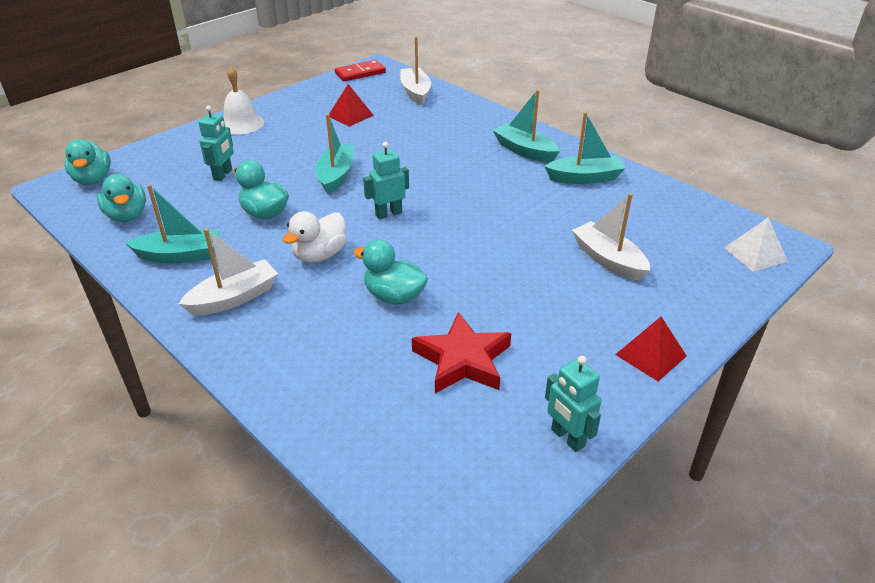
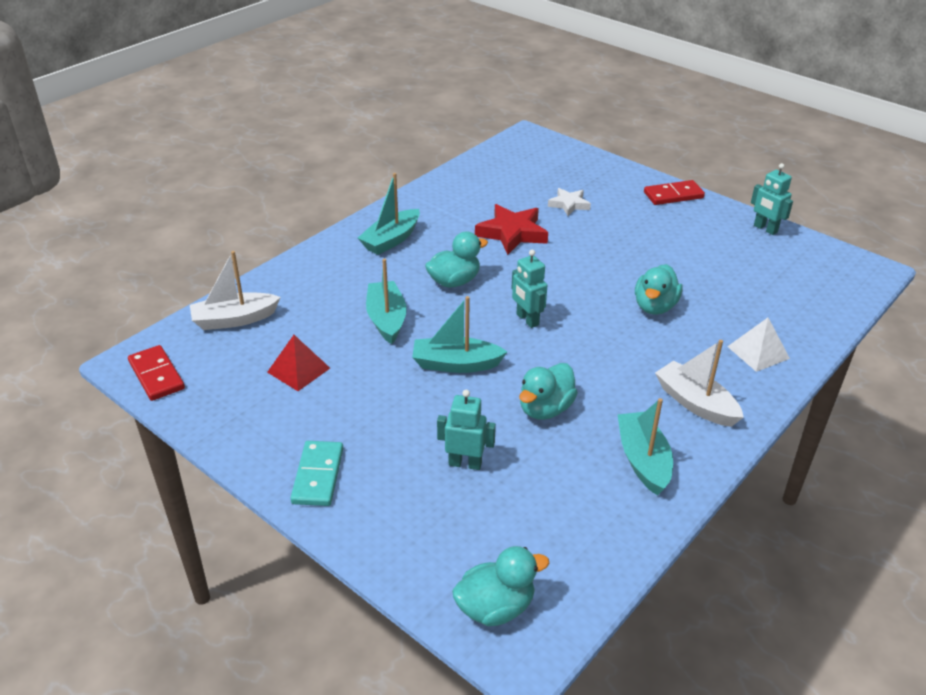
camera: 95 degrees left, 0 degrees up
turquoise duck [97,174,146,222] -> turquoise duck moved to [425,231,488,288]
white bell [224,67,264,135] -> turquoise domino [290,441,343,506]
white duck [283,211,346,263] -> none
red star [412,312,511,393] -> red star moved to [475,204,548,255]
turquoise boat [544,112,626,184] -> turquoise boat moved to [366,258,407,344]
turquoise robot [545,356,601,452] -> turquoise robot turned 90 degrees clockwise [751,163,793,235]
white boat [572,193,651,281] -> white star [548,188,591,216]
red pyramid [615,317,687,381] -> red domino [644,180,705,205]
white pyramid [724,217,788,272] -> white pyramid moved to [727,318,790,372]

